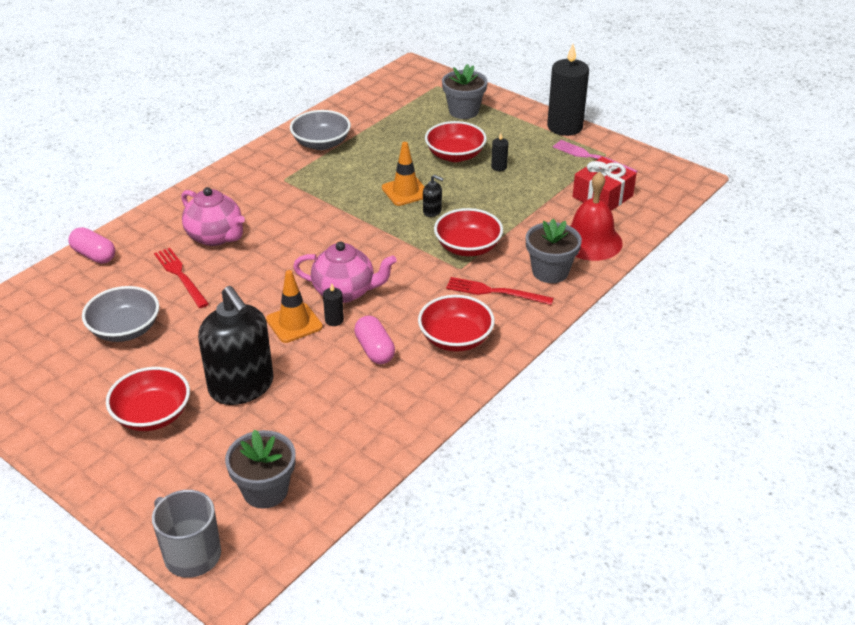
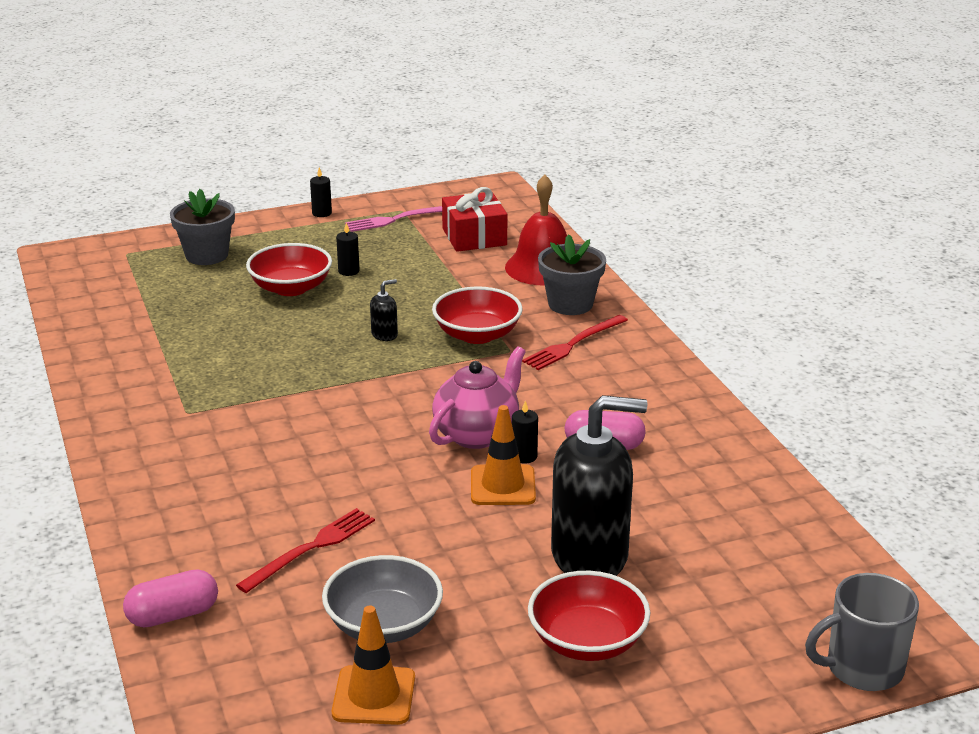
camera: 60 degrees left, 10 degrees down
red fork [154,248,209,308] -> red fork turned 135 degrees clockwise [236,508,375,593]
pink teapot [181,187,245,246] -> none
grey flower pot [225,429,296,509] -> none
grey bowl [290,110,351,150] -> none
orange traffic cone [382,142,425,206] -> orange traffic cone moved to [332,605,415,725]
red bowl [418,295,495,352] -> none
black candle [547,44,589,136] -> black candle [310,167,332,217], size x0.42

